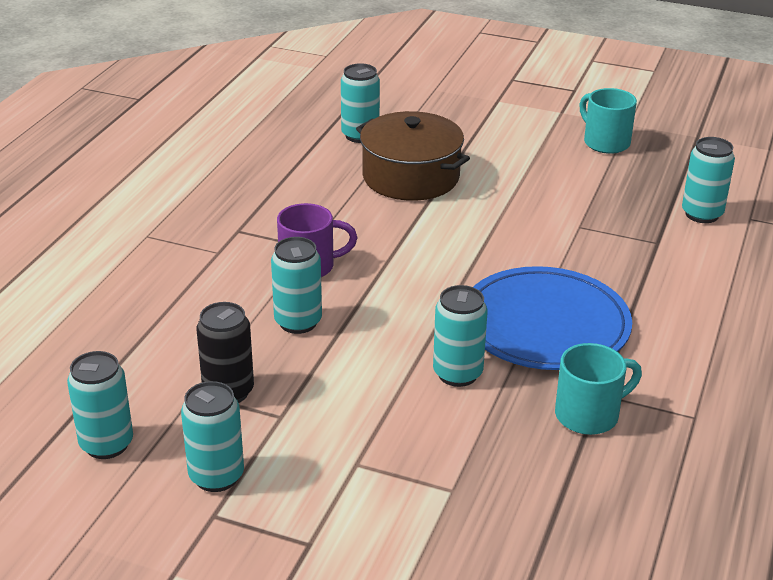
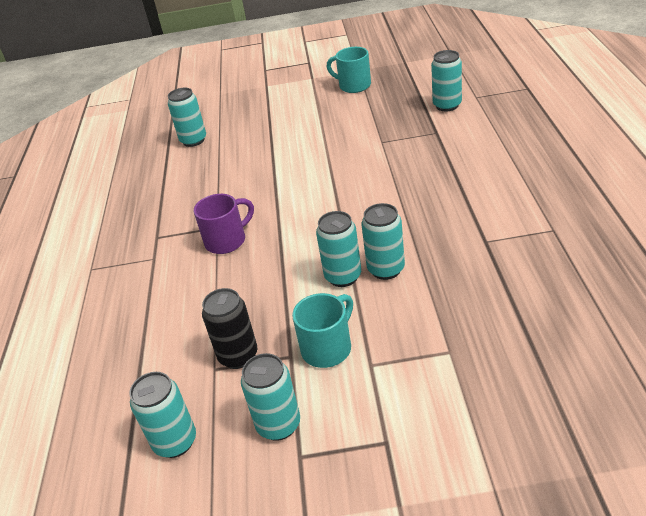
camera: 20 degrees left, 5 degrees up
turquoise can [271,237,322,334] -> turquoise can moved to [316,211,361,287]
brown pot [356,111,470,201] -> none
blue plate [473,266,632,370] -> none
turquoise mug [555,343,642,435] -> turquoise mug moved to [292,293,353,368]

